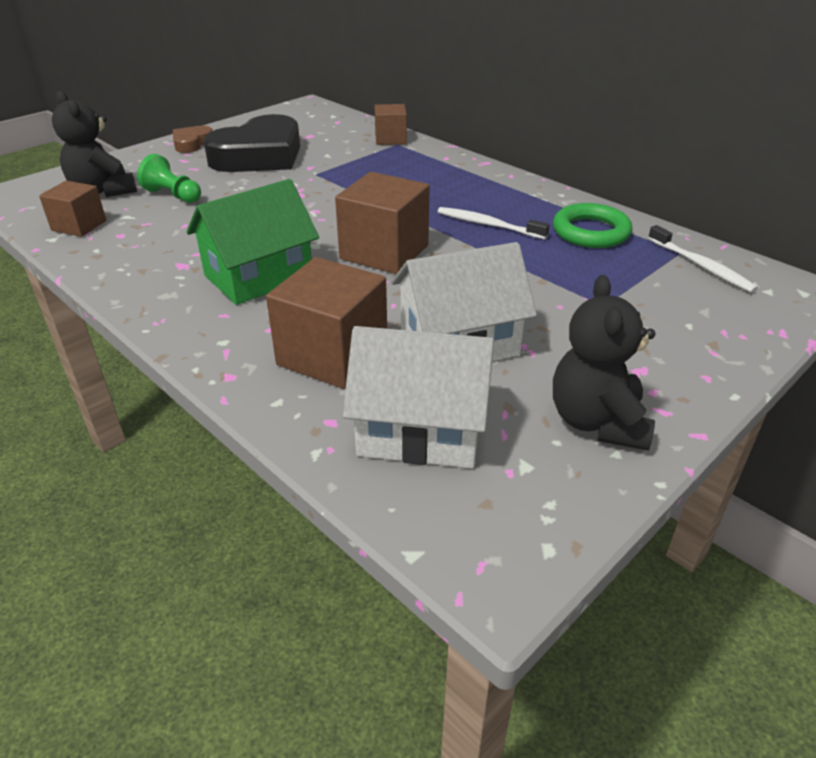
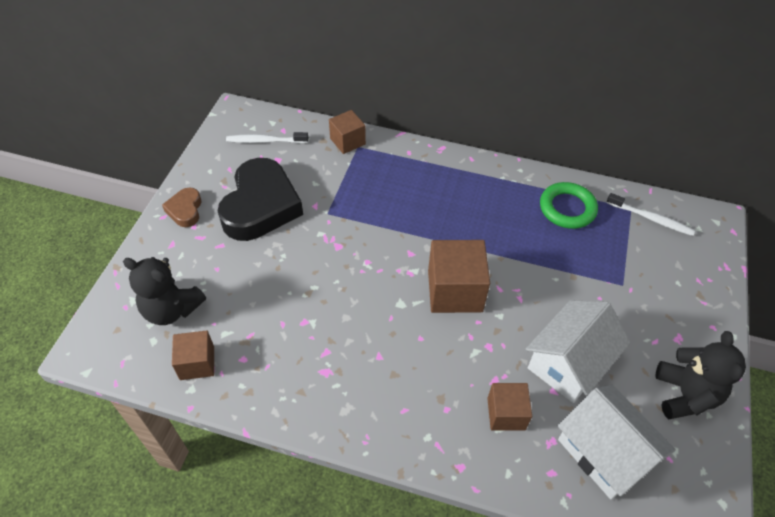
camera: 30 degrees left, 15 degrees up
green pawn [137,154,201,203] -> none
green house [187,179,319,305] -> none
brown cube [266,257,387,389] -> brown cube [487,383,532,431], size x0.60
white house [343,326,494,468] -> white house turned 75 degrees clockwise [558,385,676,500]
white toothbrush [438,207,550,239] -> white toothbrush moved to [226,132,308,143]
black teddy bear [553,275,655,451] -> black teddy bear turned 150 degrees counterclockwise [655,331,746,419]

